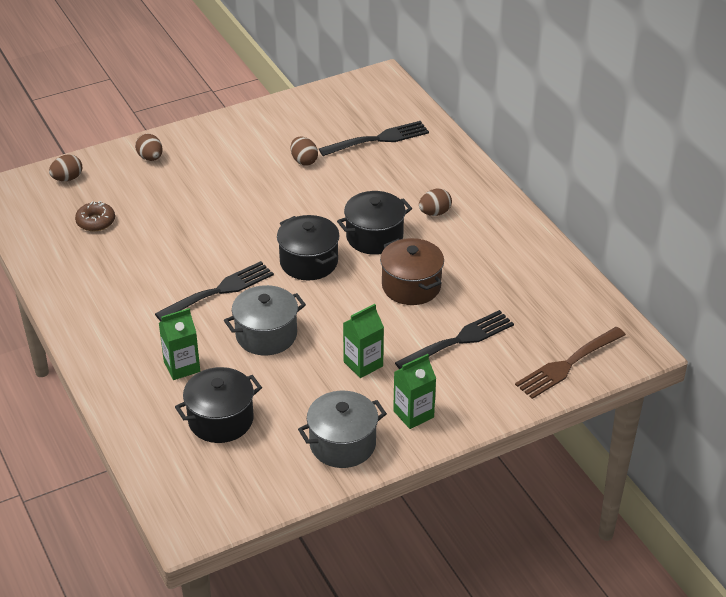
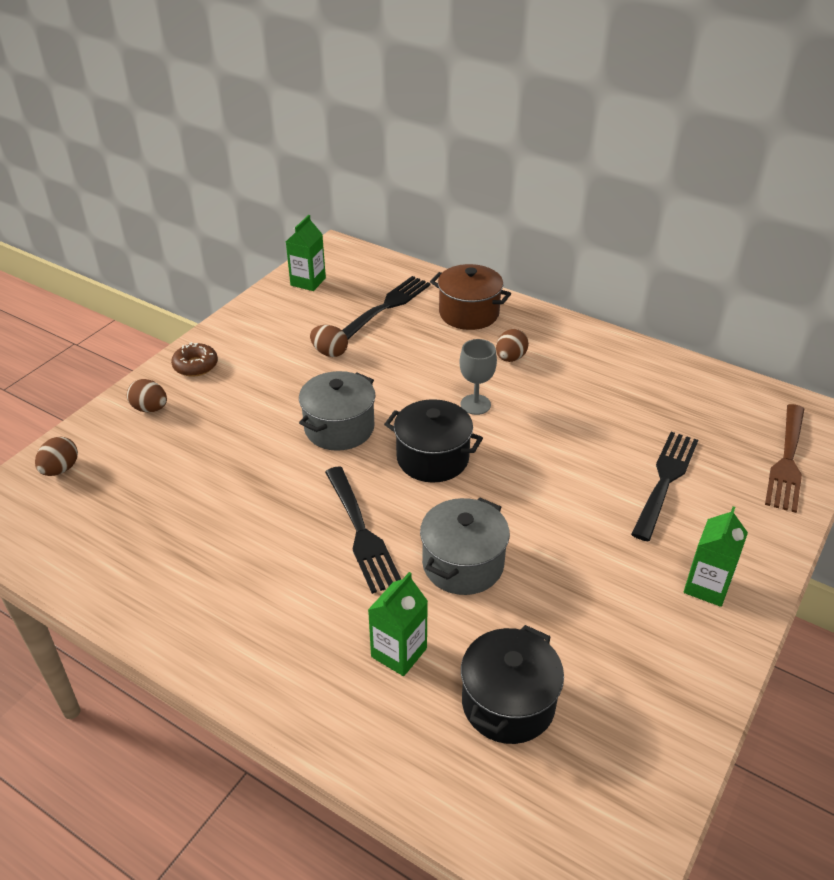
camera: 30 degrees left, 0 degrees up
brown donut [75,201,115,231] -> brown donut moved to [171,342,218,377]
black fork [155,261,274,321] -> black fork turned 135 degrees clockwise [325,466,402,594]
grey pot [298,391,387,468] -> grey pot moved to [299,371,375,451]
black pot [337,191,412,255] -> grey goblet [459,339,497,415]
green carton [343,304,384,378] -> green carton moved to [286,215,326,291]
brown pot [380,238,444,305] -> brown pot moved to [430,264,511,330]

